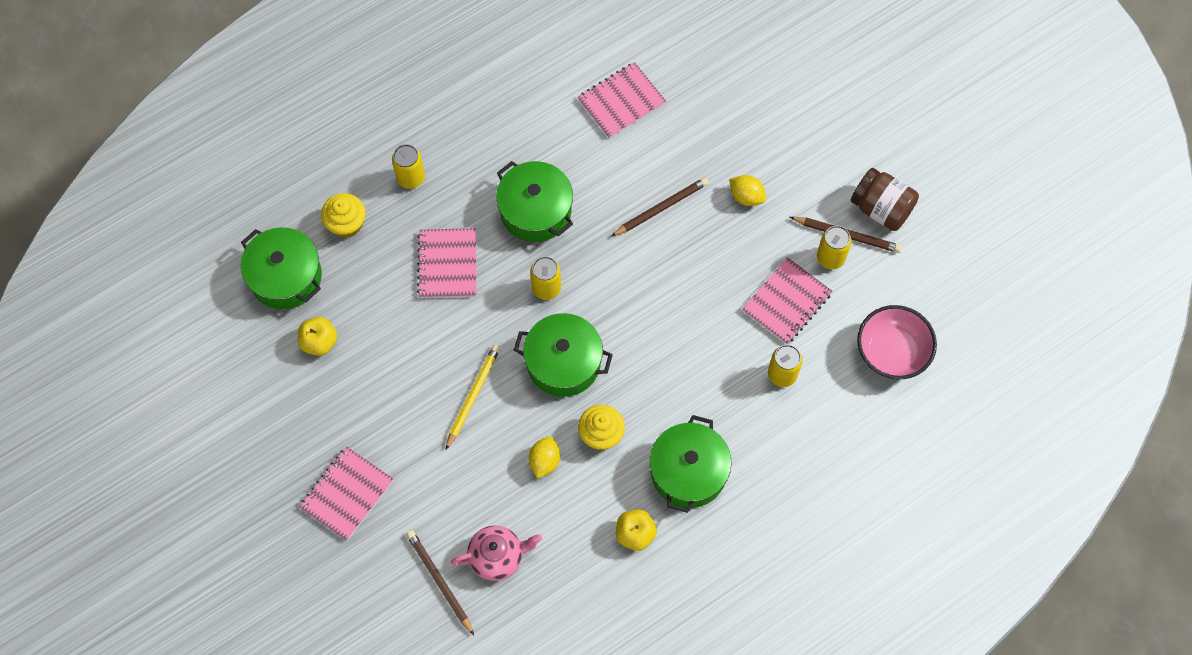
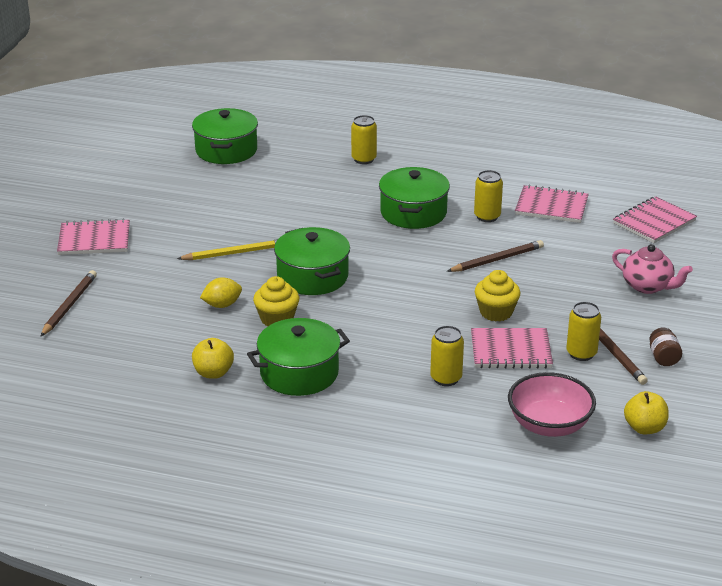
camera: 50 degrees right, 35 degrees down
yellow apple [298,317,337,356] -> yellow apple moved to [624,391,669,434]
yellow cupcake [321,193,366,238] -> yellow cupcake moved to [475,270,520,322]
pink notebook [417,228,476,298] -> pink notebook moved to [613,196,697,243]
pink teapot [451,526,542,581] -> pink teapot moved to [612,244,693,294]
yellow can [530,256,561,300] -> yellow can moved to [474,170,503,222]
brown pencil [611,177,708,236] -> brown pencil turned 45 degrees counterclockwise [447,240,544,272]
yellow lemon [729,175,766,206] -> none
brown jar [851,168,919,231] -> brown jar [649,327,682,366], size x0.56

